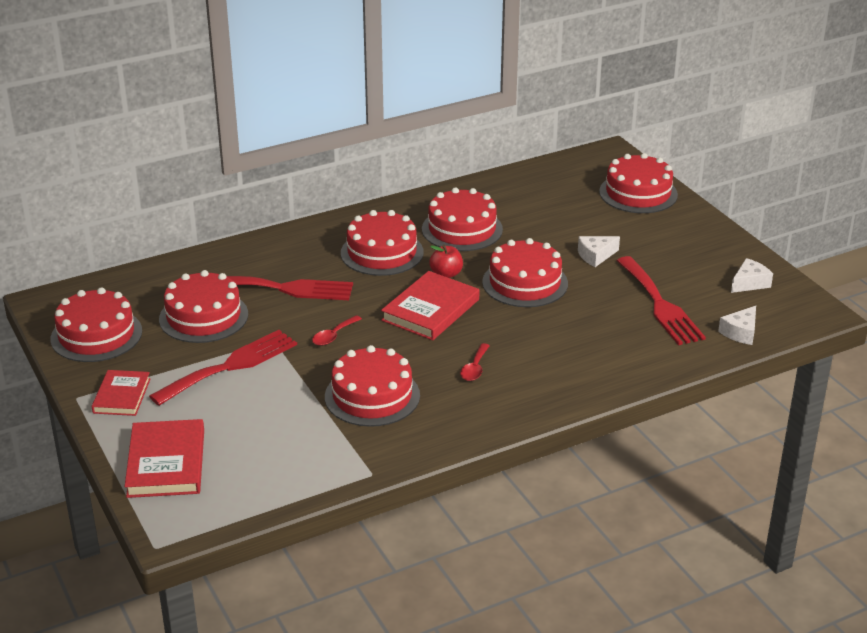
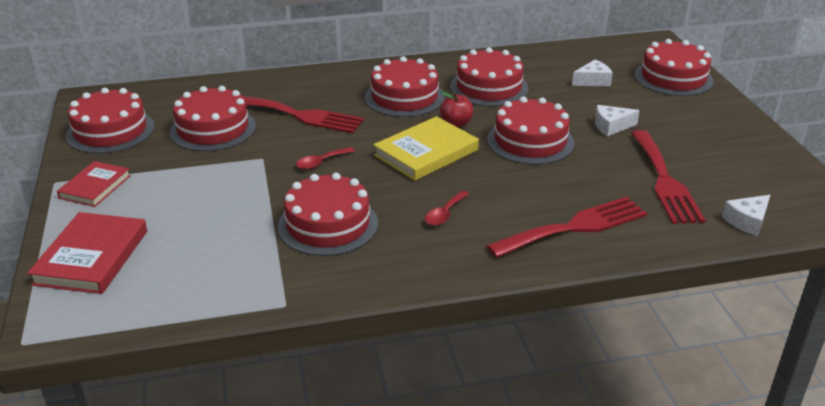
camera: 15 degrees right, 0 degrees up
red fork [149,330,297,406] -> red fork moved to [487,197,647,258]
red book [381,271,479,340] -> yellow book [373,116,479,181]
white cheese [731,258,773,293] -> white cheese moved to [572,60,613,86]

